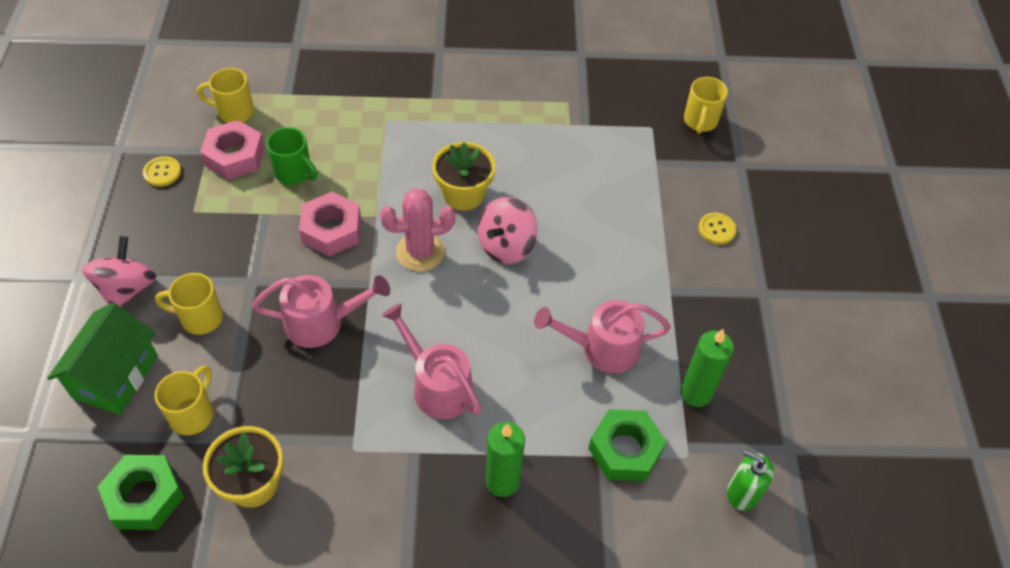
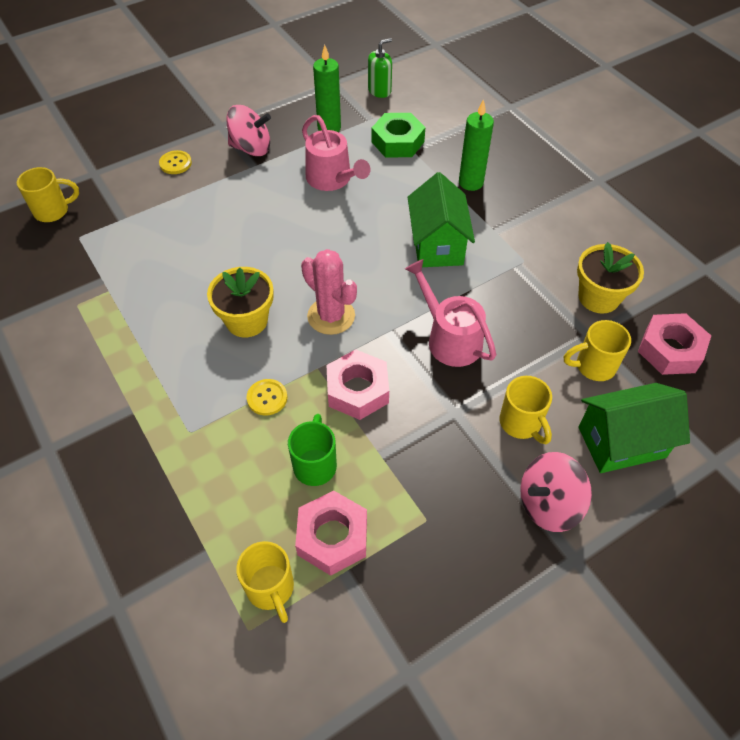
camera: 120 degrees left, 0 degrees up
green nut [97,455,184,530] -> pink nut [638,313,711,375]
yellow button [143,156,181,187] -> yellow button moved to [247,379,287,416]
pink watering can [382,303,482,419] -> green house [408,172,475,267]
pink spinning top [477,197,537,264] -> pink spinning top moved to [226,105,271,156]
green soap dispenser [727,450,774,510] -> green soap dispenser turned 120 degrees counterclockwise [368,38,392,98]

